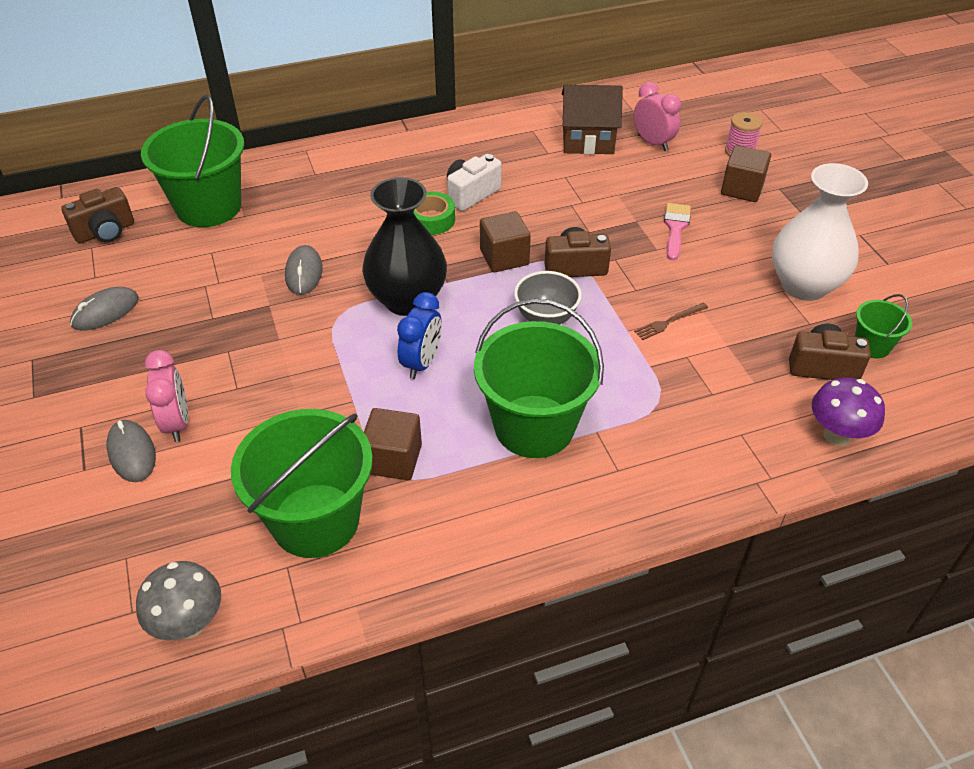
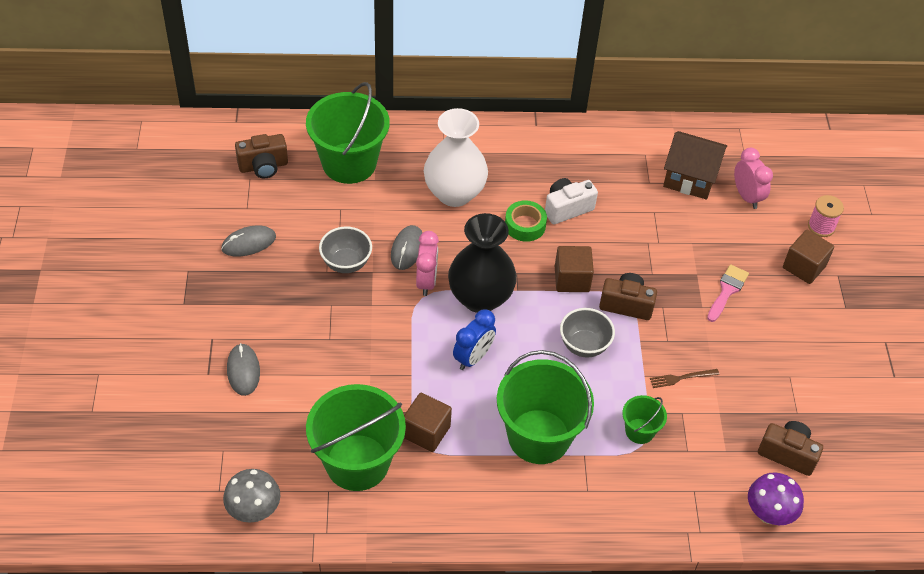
camera: 15 degrees right, 5 degrees up
pink clock [145,350,188,442] -> pink clock moved to [416,231,439,296]
white vase [772,163,868,301] -> white vase moved to [424,108,488,207]
green bucket [855,294,912,359] -> green bucket moved to [622,395,667,444]
none -> grey bowl [319,226,372,273]

